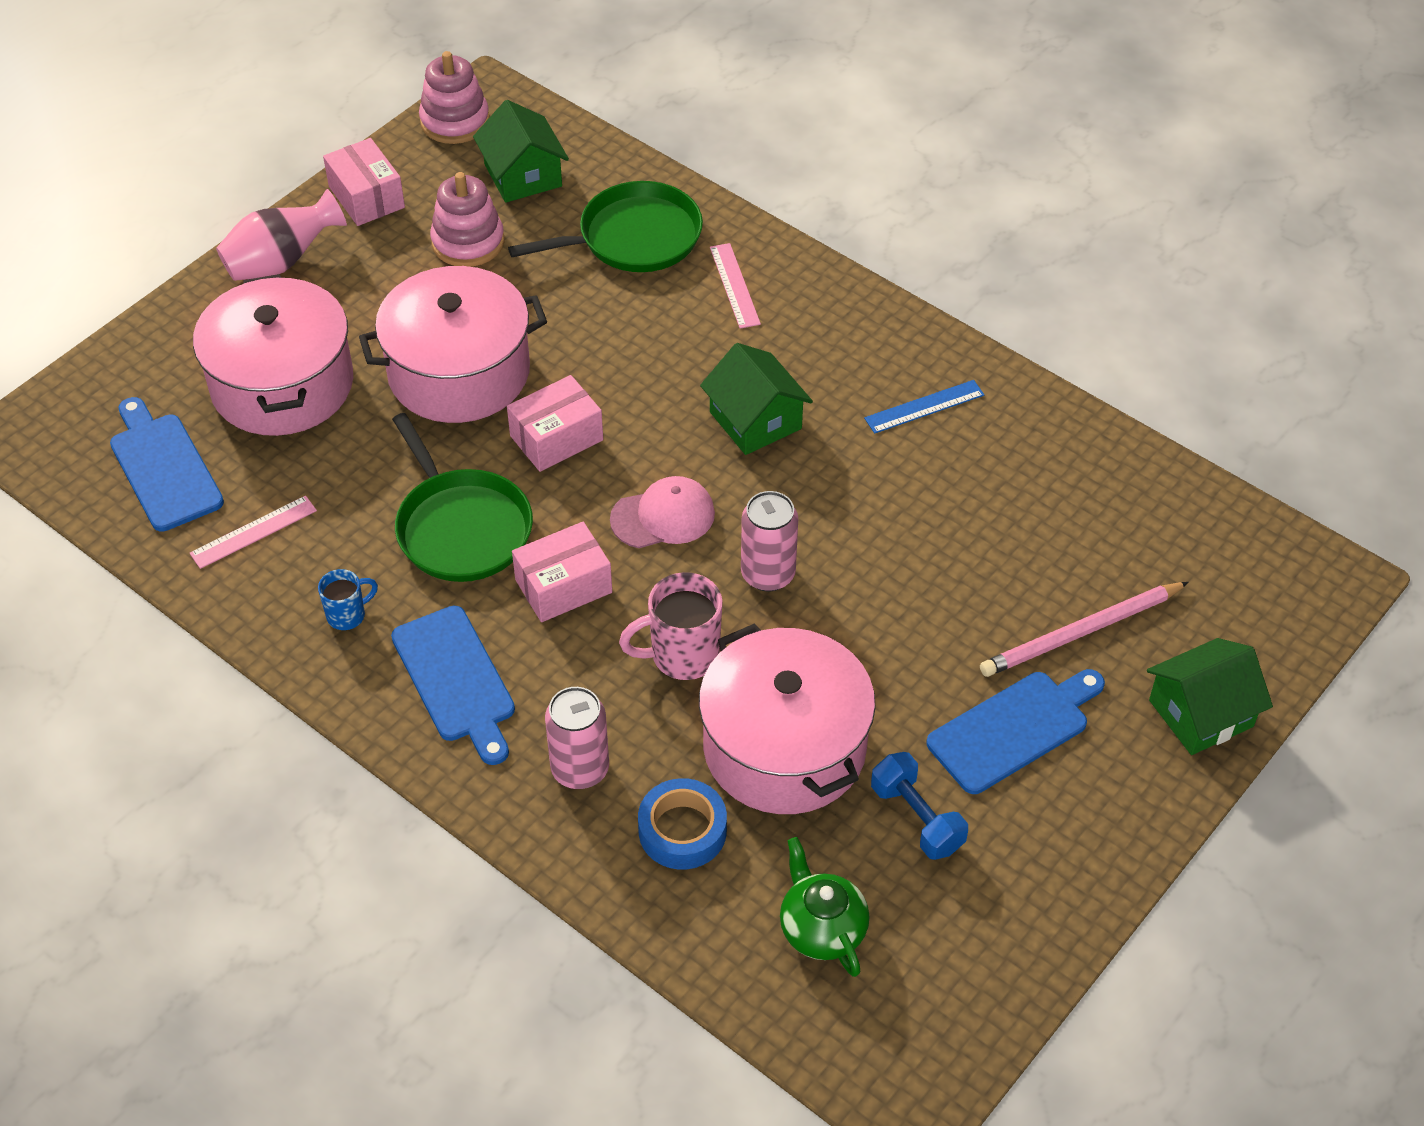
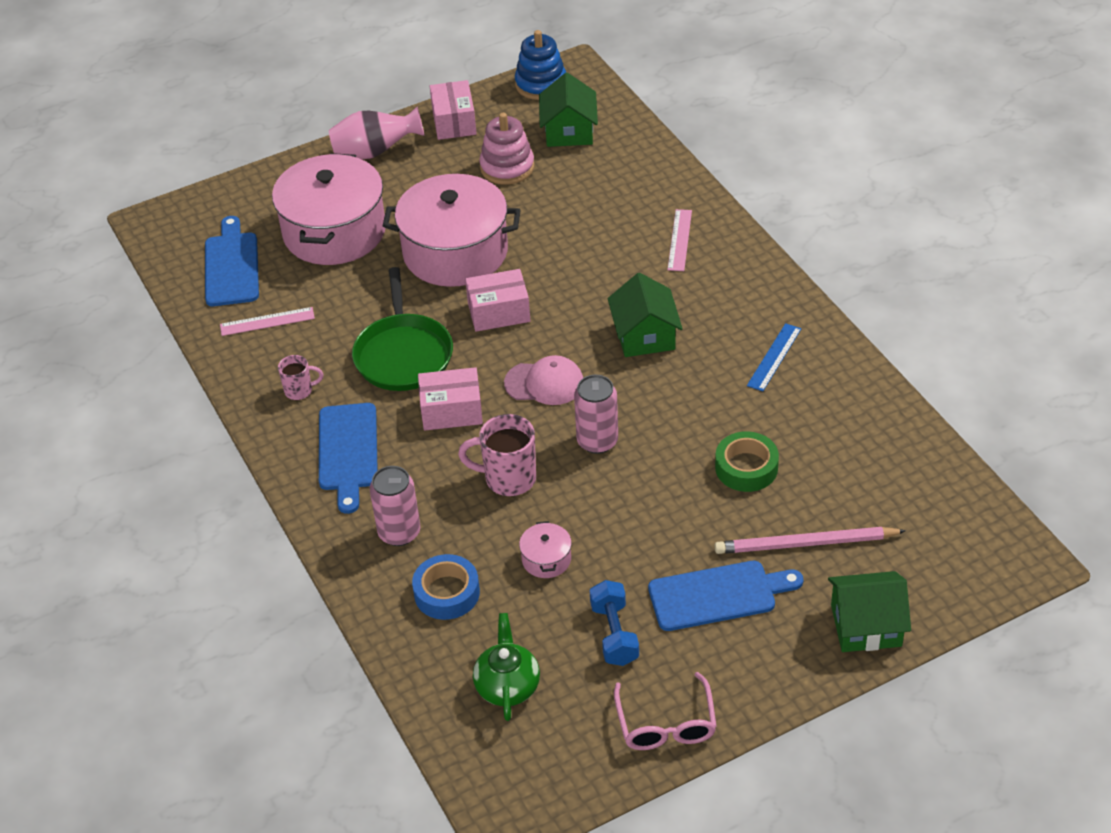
camera: 25 degrees right, 5 degrees down
blue mug [318,569,378,630] -> pink mug [278,355,323,400]
pink stacking toy [419,51,490,144] -> blue stacking toy [515,30,566,100]
green pan [508,181,703,272] -> none
pink pot [699,623,876,814] -> pink pot [519,521,572,578], size x0.40
blue ruler [864,380,984,434] -> blue ruler turned 60 degrees counterclockwise [747,323,801,392]
none -> pink glasses [614,672,717,750]
none -> green tape [715,431,779,492]

